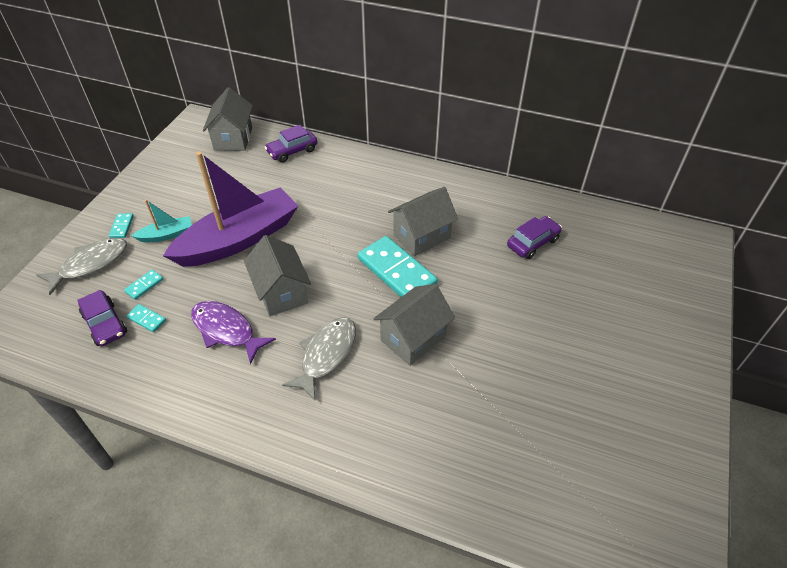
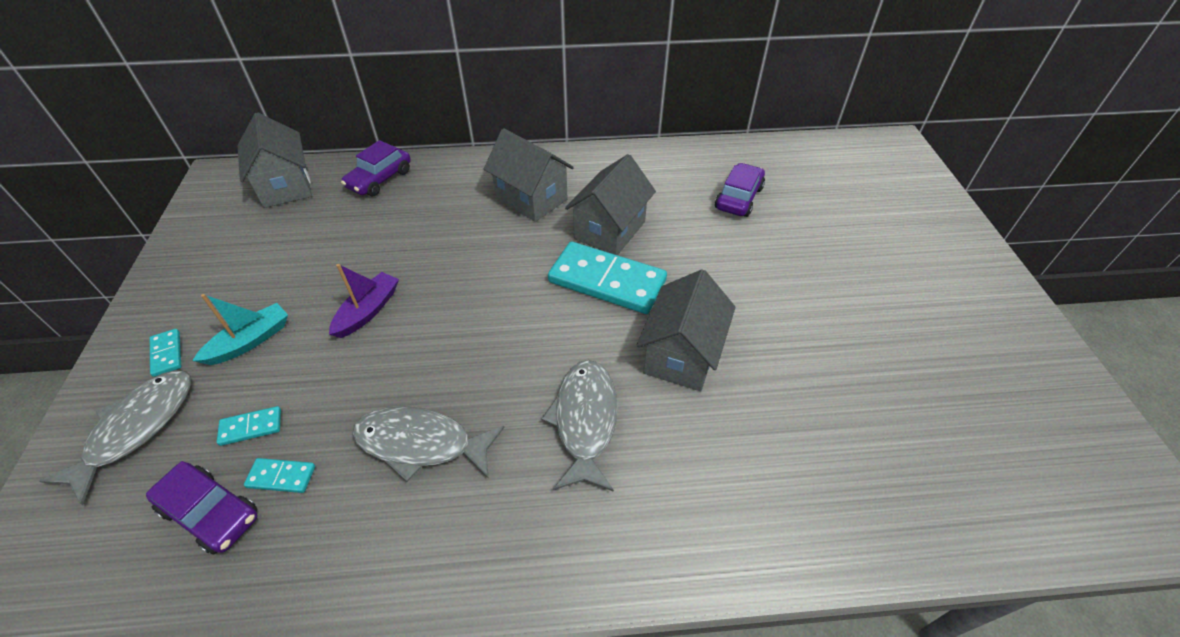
camera: 25 degrees left, 0 degrees up
turquoise domino [124,270,163,300] -> turquoise domino turned 60 degrees clockwise [217,406,281,446]
purple boat [163,151,298,267] -> purple boat [329,264,399,338], size x0.43
purple fish [191,301,276,365] -> grey fish [352,406,505,482]
grey house [244,235,311,316] -> grey house moved to [484,128,574,222]

